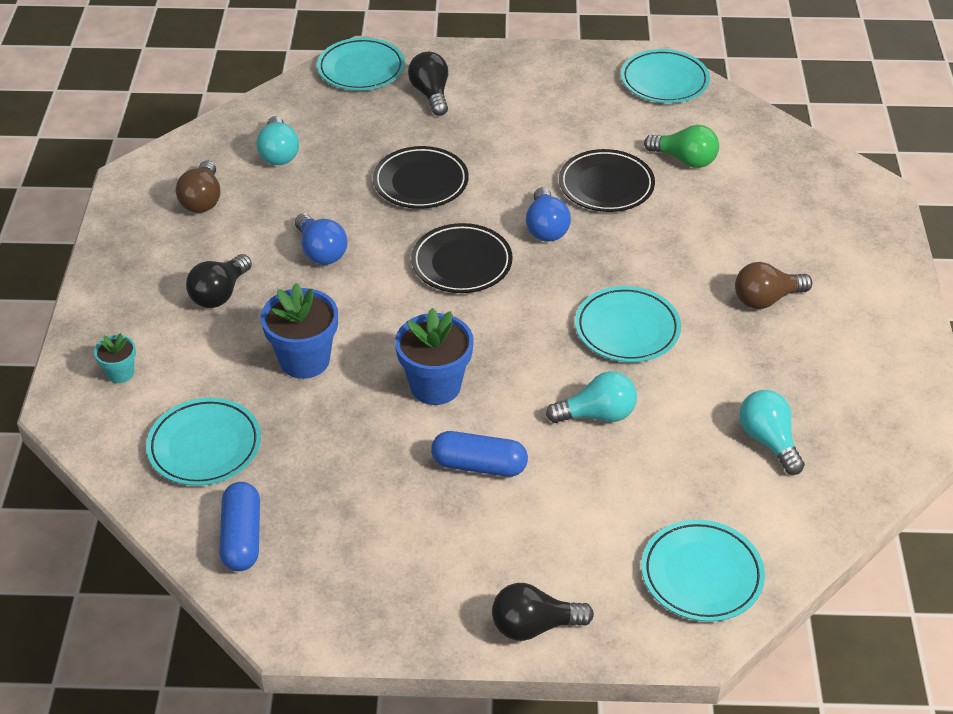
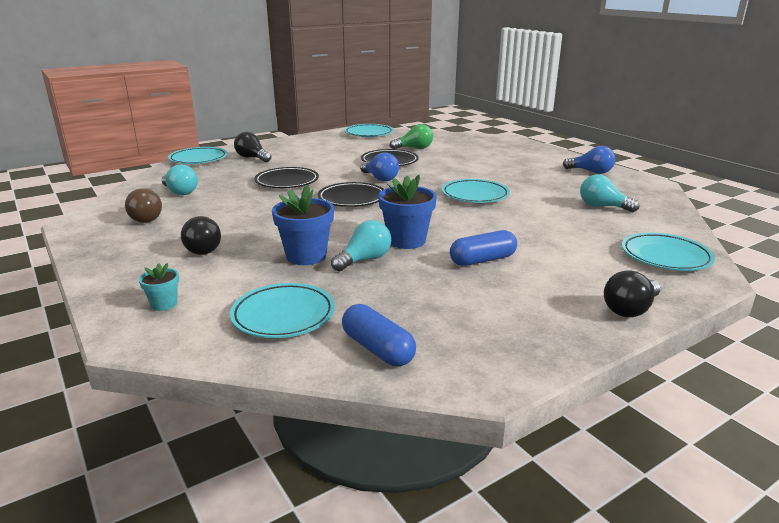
camera: 35 degrees left, 20 degrees down
blue light bulb [295,213,348,265] -> blue light bulb moved to [563,146,615,174]
turquoise light bulb [546,371,637,423] -> turquoise light bulb moved to [331,220,391,271]
brown light bulb [735,262,812,309] -> none

